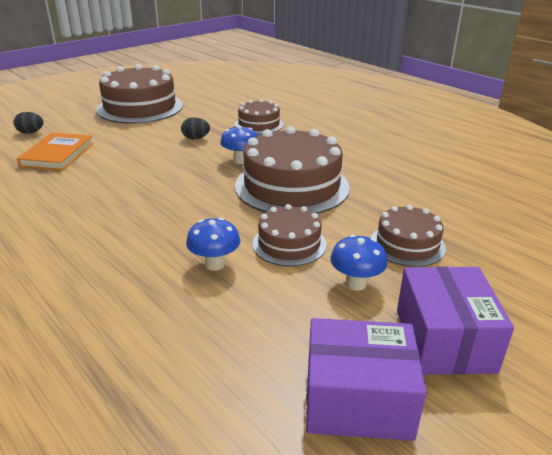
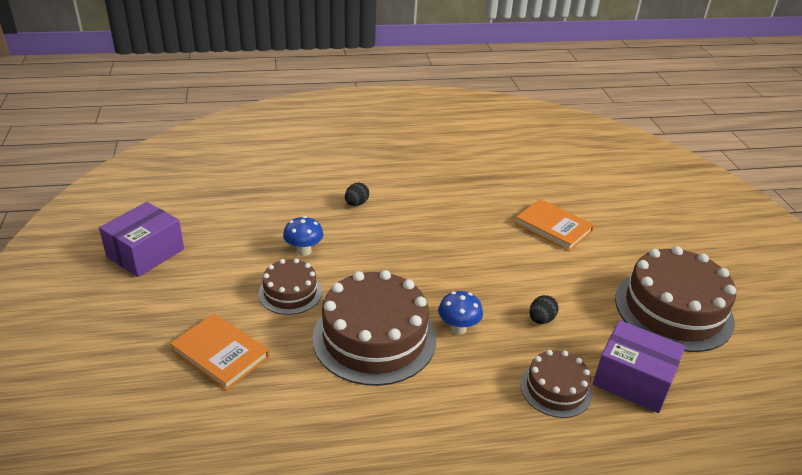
camera: 120 degrees right, 5 degrees up
black egg [14,112,44,134] -> black egg moved to [345,183,369,206]
blue mushroom [330,235,387,291] -> none
brown cake [371,205,446,267] -> orange book [170,313,269,391]
purple box [397,266,514,375] -> purple box moved to [593,320,685,413]

